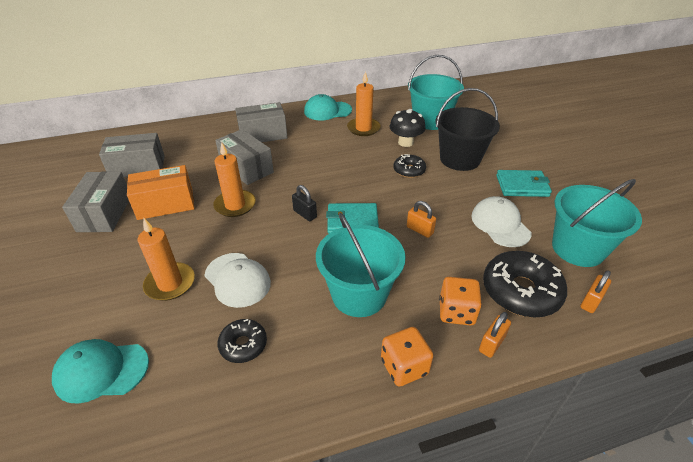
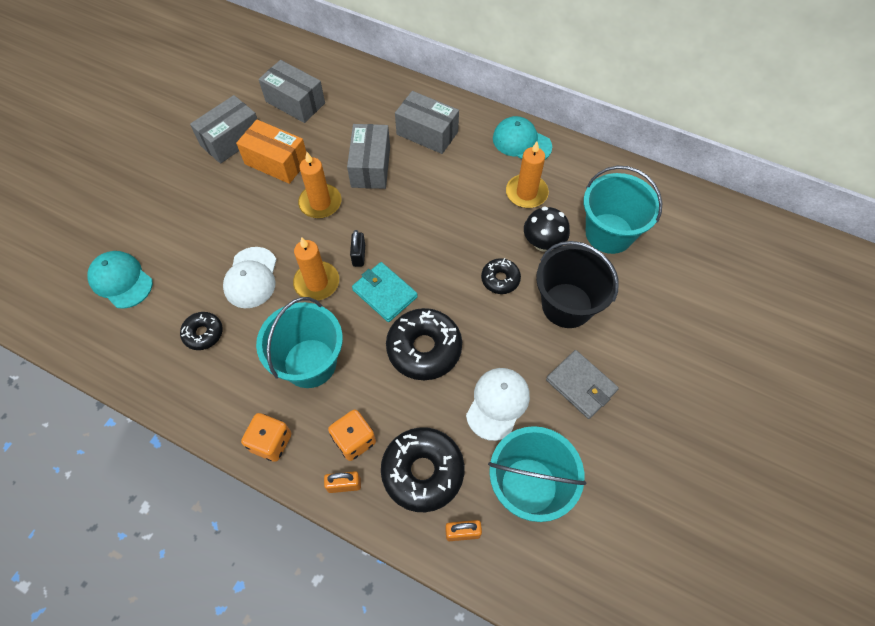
camera: 45 degrees right, 20 degrees up
orange candle [138,218,195,301] -> orange candle moved to [293,237,339,301]
orange padlock [407,201,436,238] -> black donut [386,308,462,380]
turquoise wallet [496,170,552,197] -> grey wallet [546,350,619,419]

